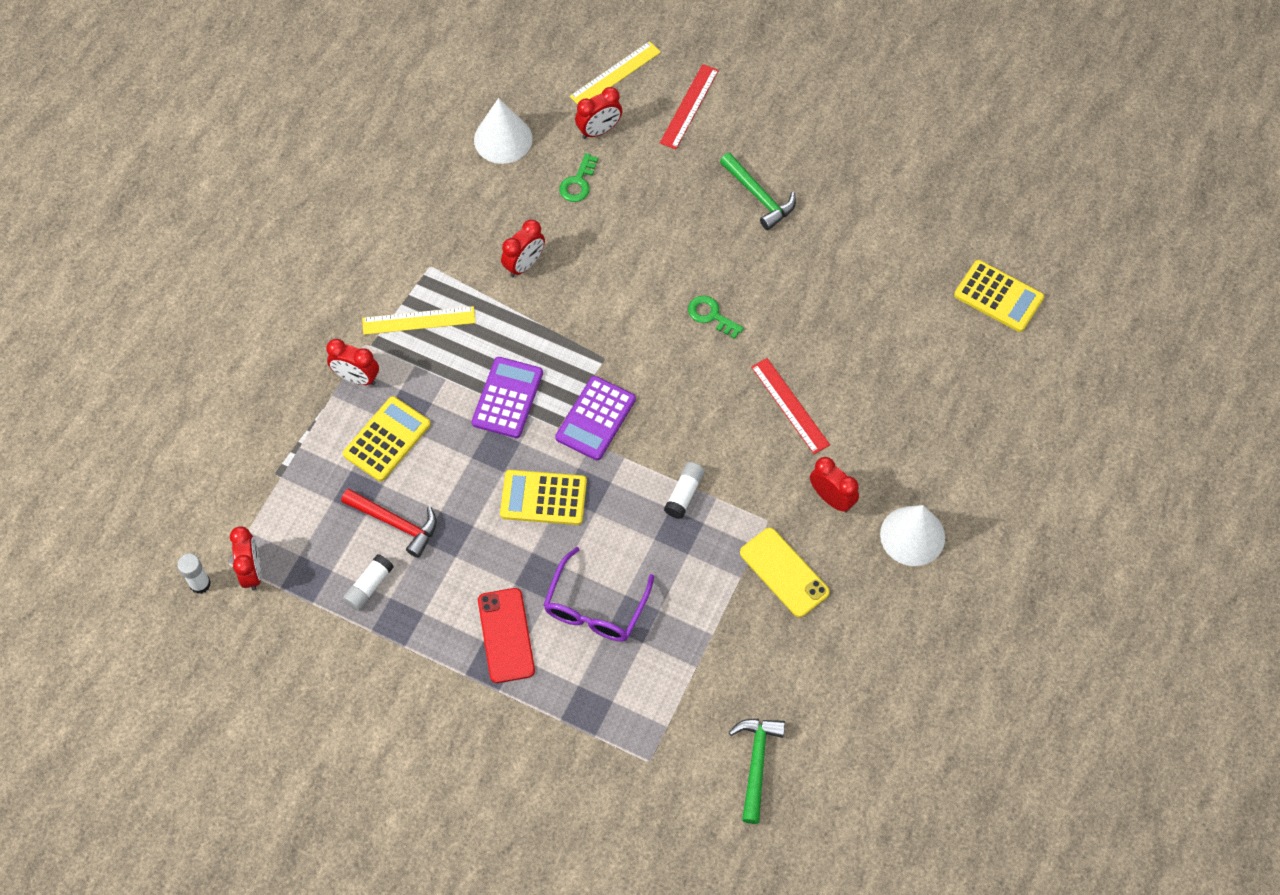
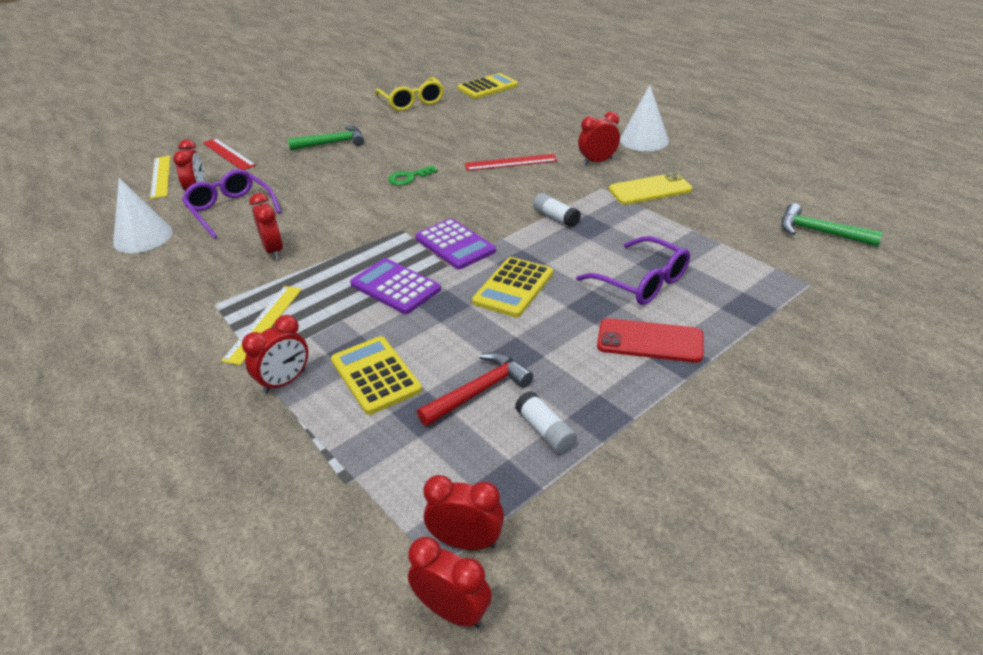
camera: 65 degrees left, 25 degrees down
white glue stick [177,553,211,594] -> red clock [408,537,492,628]
green key [559,153,598,202] -> purple glasses [182,169,281,239]
none -> yellow glasses [375,77,444,111]

